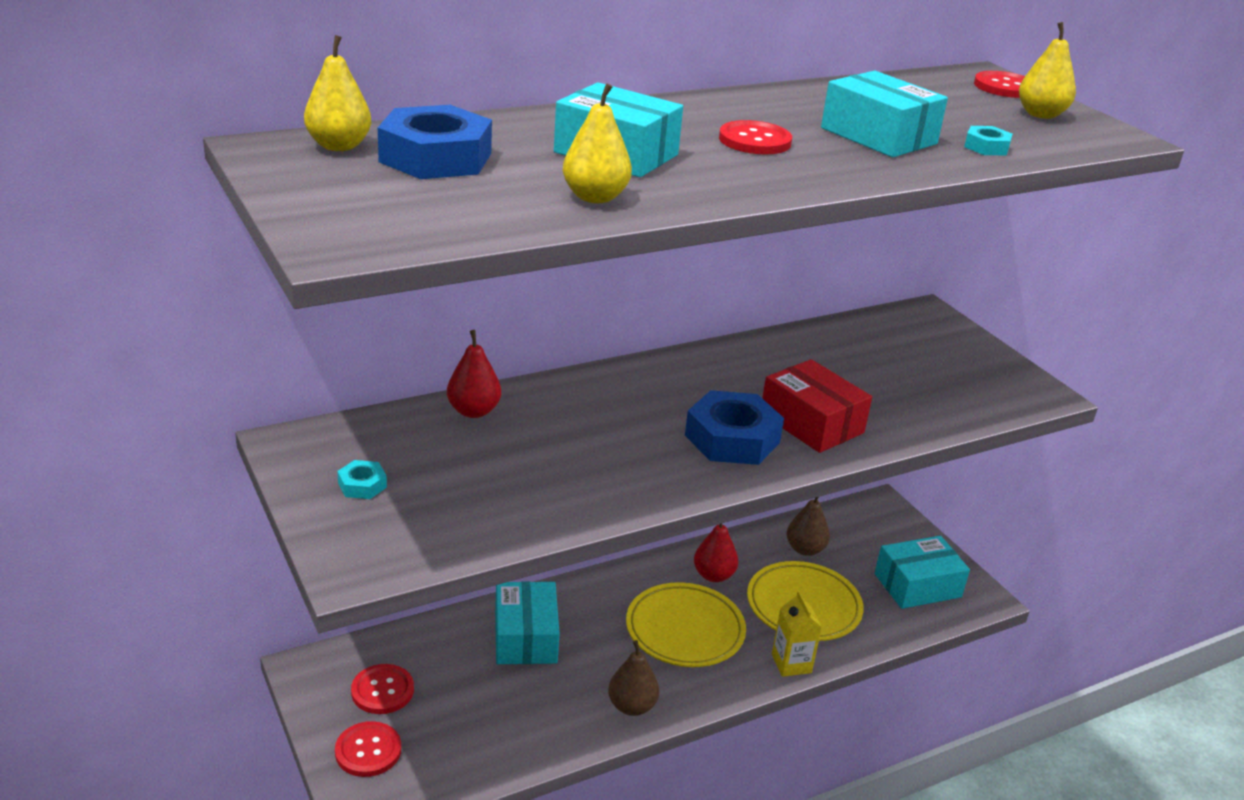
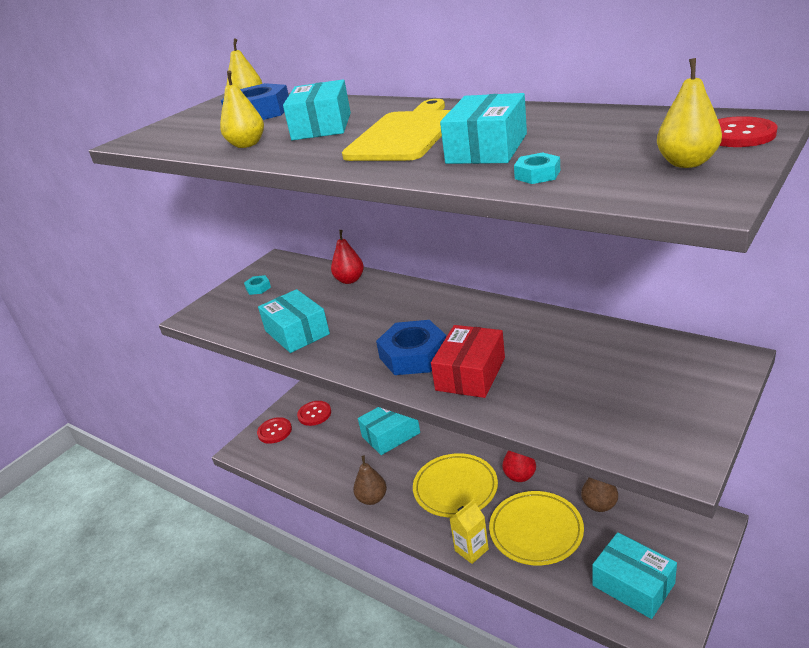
camera: 70 degrees right, 0 degrees up
red button [719,120,792,154] -> yellow cutting board [342,99,450,161]
none -> turquoise box [258,289,330,353]

